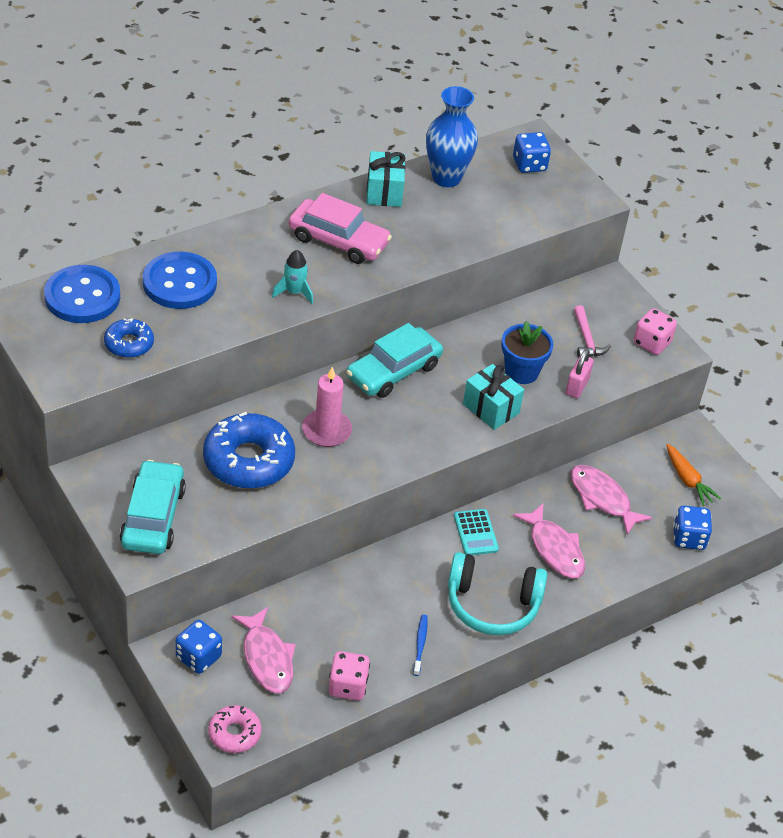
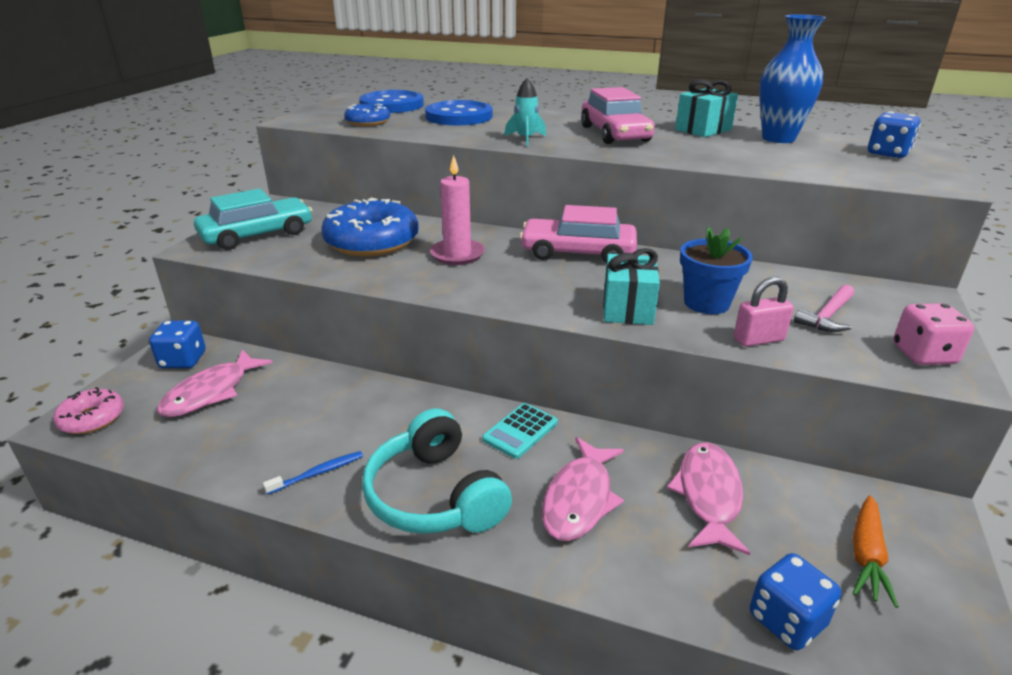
camera: 55 degrees right, 15 degrees down
pink dice [329,651,370,701] -> none
turquoise car [346,323,443,398] -> pink car [519,205,637,263]

